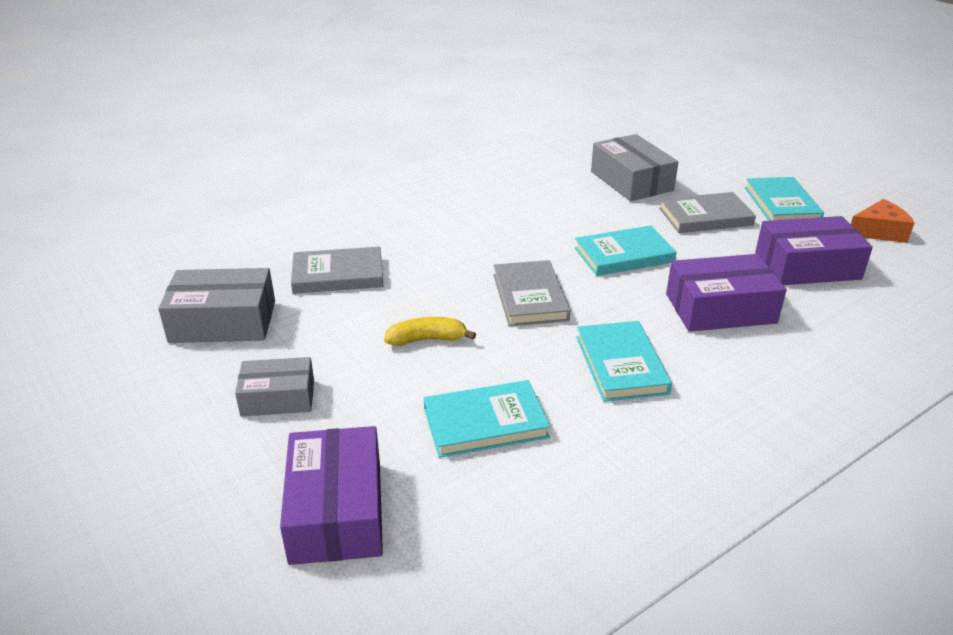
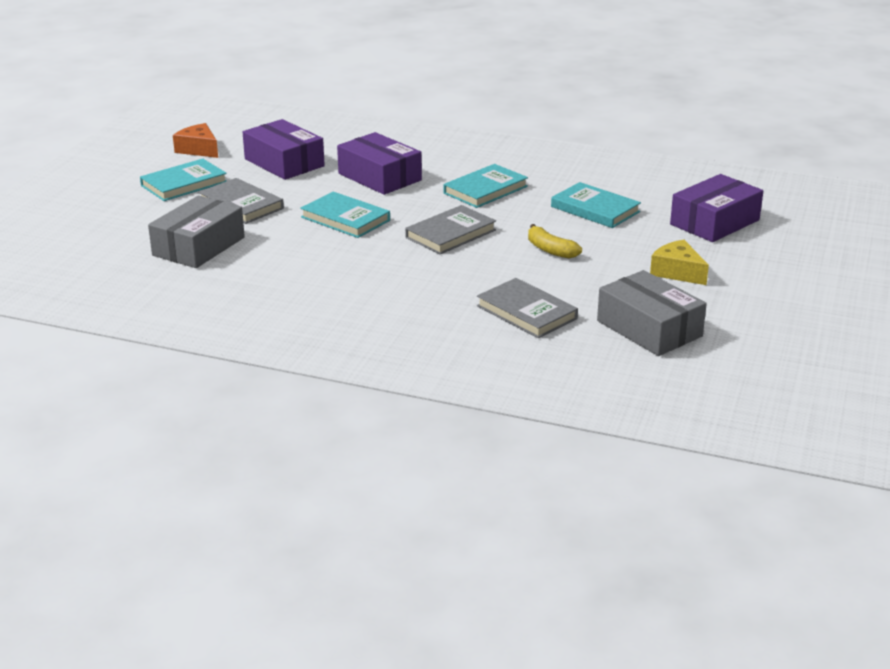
camera: 125 degrees left, 5 degrees down
grey box [235,357,314,416] -> yellow cheese [650,240,709,285]

